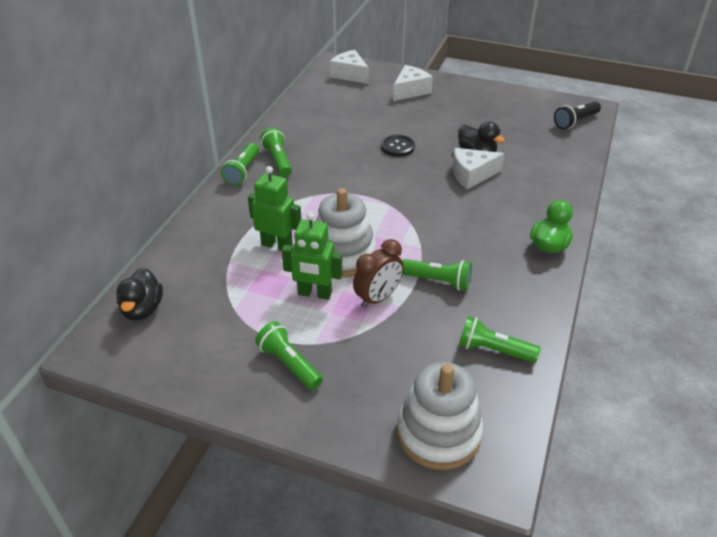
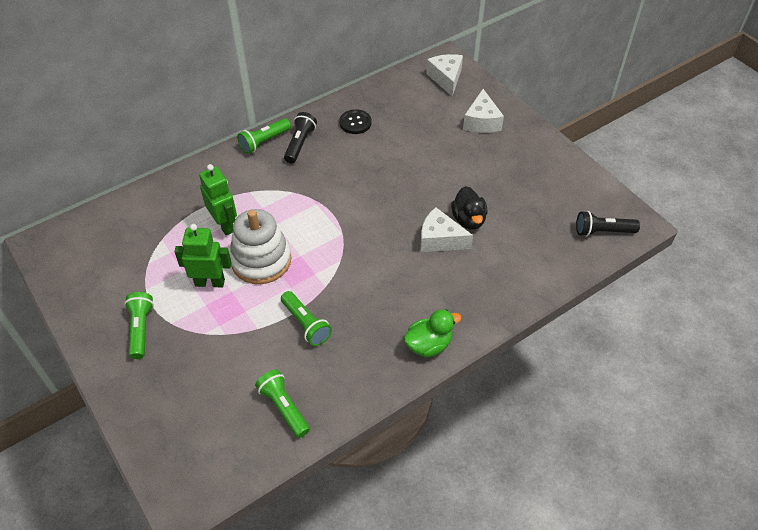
camera: 35 degrees right, 10 degrees up
black duck [116,268,163,321] -> none
green flashlight [260,128,292,176] -> black flashlight [284,112,317,163]
green robot [282,212,342,300] -> green robot turned 135 degrees clockwise [174,224,232,287]
brown clock [353,239,404,308] -> none
black button [381,135,415,157] -> black button moved to [339,109,372,134]
white cheese [393,65,433,101] -> white cheese turned 105 degrees clockwise [463,89,504,133]
white stacking toy [397,362,483,470] -> none

